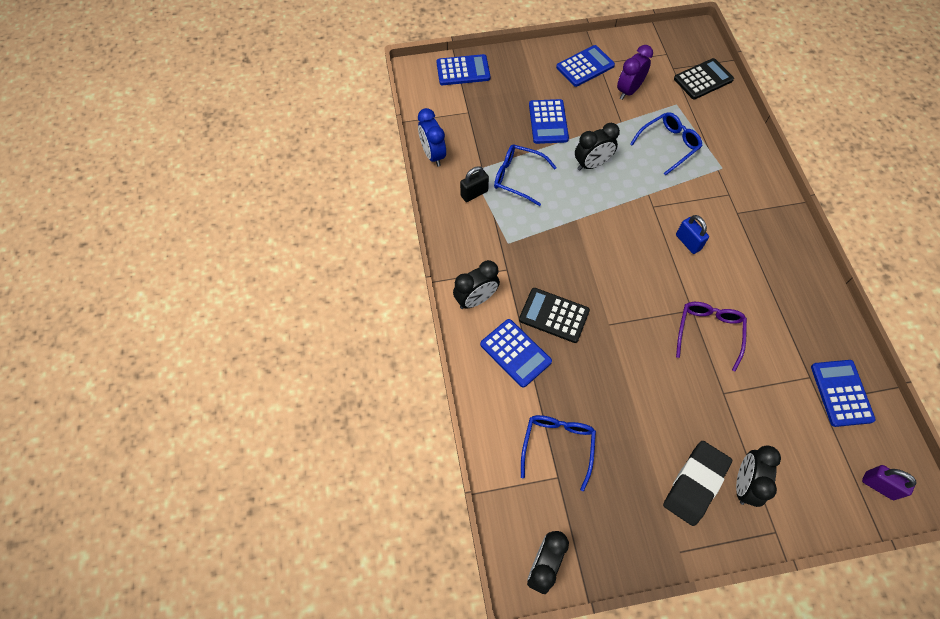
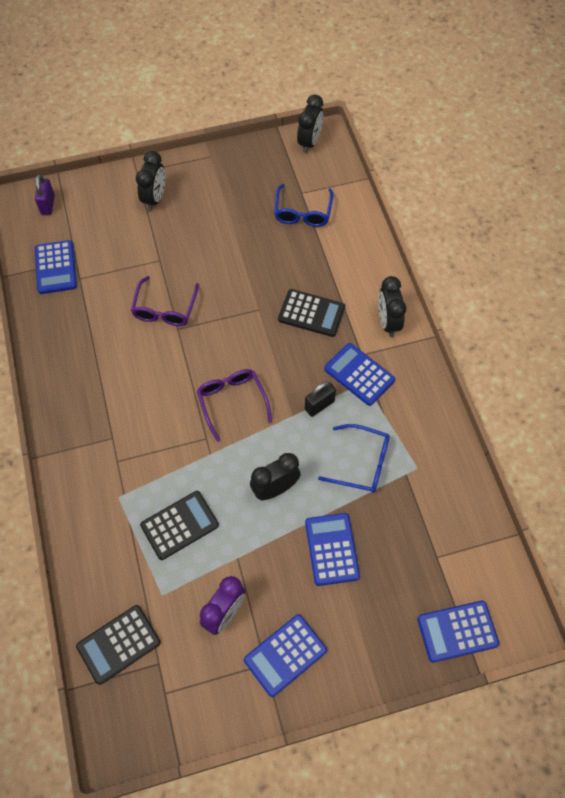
camera: 175 degrees right, 0 degrees up
blue clock [418,108,446,167] -> none
black clock [453,260,500,309] -> black clock turned 60 degrees counterclockwise [378,276,406,337]
black padlock [460,166,489,202] -> black padlock moved to [305,381,336,417]
blue calculator [480,319,552,388] -> blue calculator moved to [324,343,395,406]
blue glasses [630,112,703,176] -> black calculator [140,491,219,560]
black eraser [663,441,732,526] -> none
blue padlock [676,215,709,254] -> none
purple padlock [862,465,916,500] -> purple padlock turned 60 degrees clockwise [35,174,55,215]
none -> purple glasses [197,369,272,442]

